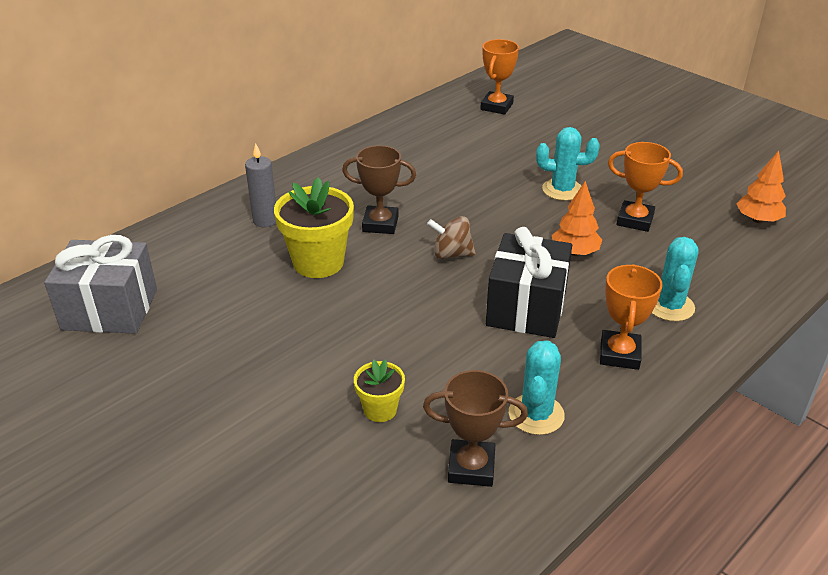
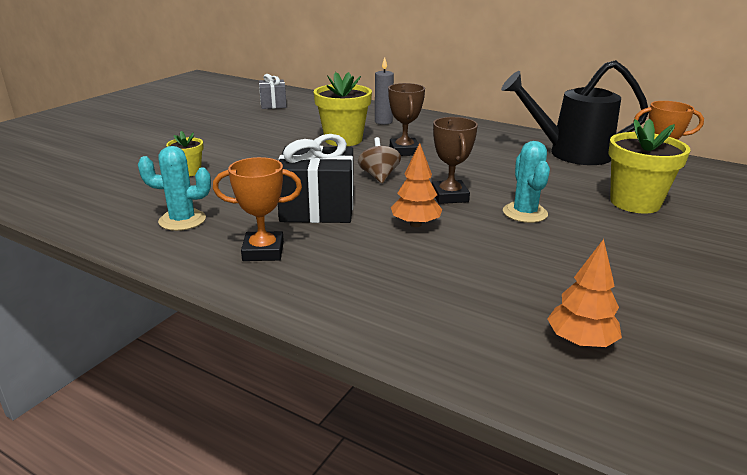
camera: 75 degrees right, 10 degrees down
grey gift [44,235,157,334] -> grey gift [259,74,287,109], size x0.60
brown trophy [423,370,528,487] -> brown trophy moved to [432,117,478,204]
orange trophy [608,142,683,232] -> none
turquoise cactus [652,237,699,321] -> none
none -> black watering can [501,60,649,165]
none -> yellow flower pot [608,119,690,214]

